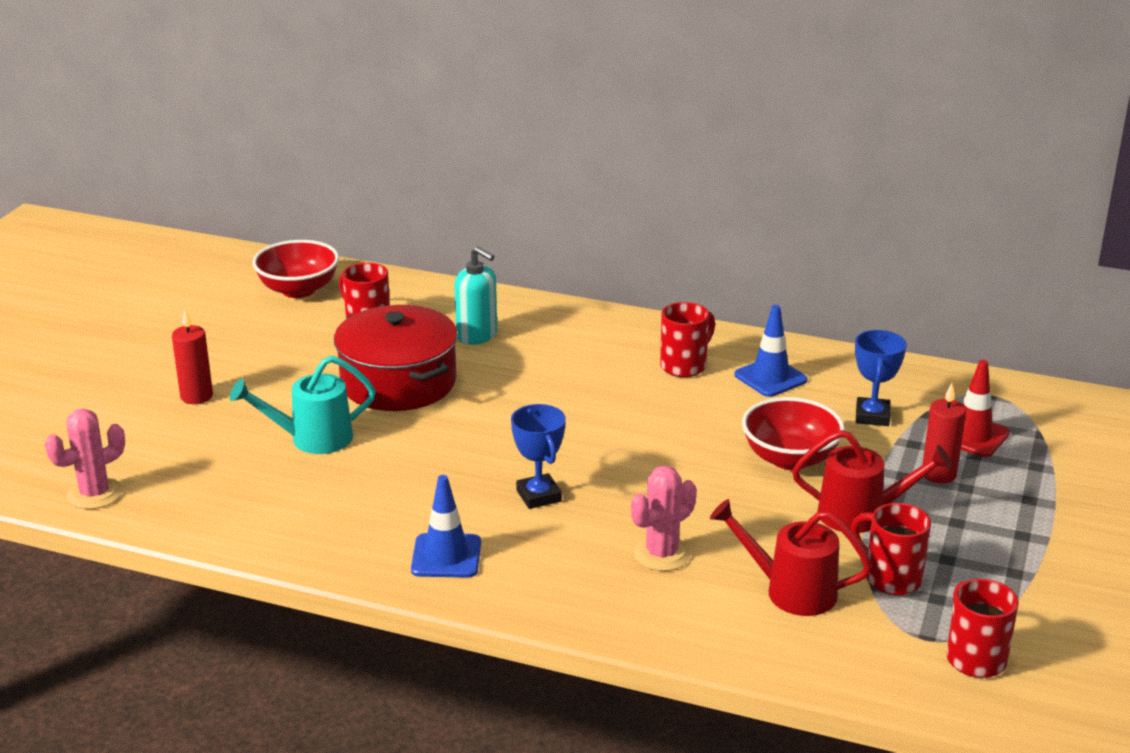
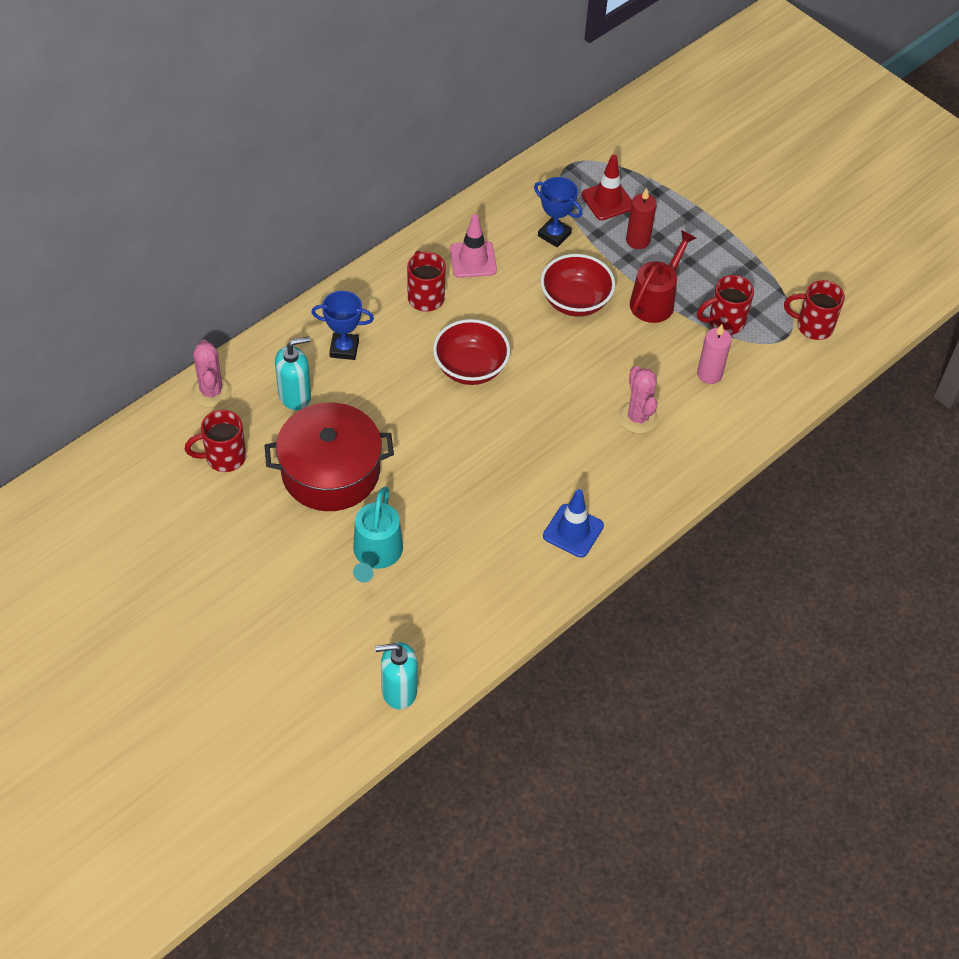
camera: 65 degrees left, 25 degrees up
pink cactus [45,409,125,509] -> pink cactus moved to [191,340,232,408]
red candle [172,309,213,404] -> none
red bowl [252,240,339,298] -> red bowl moved to [433,319,510,385]
blue trophy [511,404,566,509] -> blue trophy moved to [311,291,374,360]
red watering can [710,499,872,616] -> pink candle [697,324,732,384]
blue traffic cone [734,305,808,397] -> pink traffic cone [450,214,497,278]
none -> turquoise soap dispenser [375,642,418,710]

